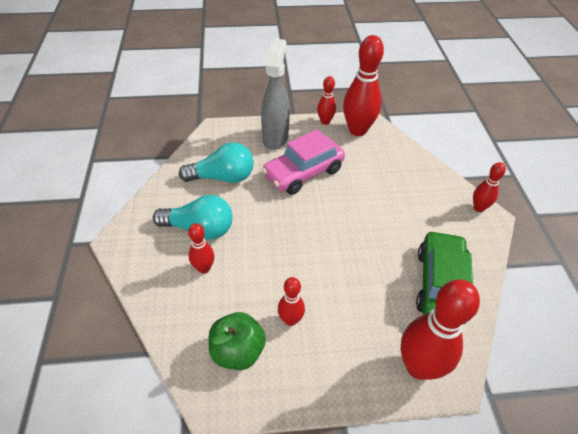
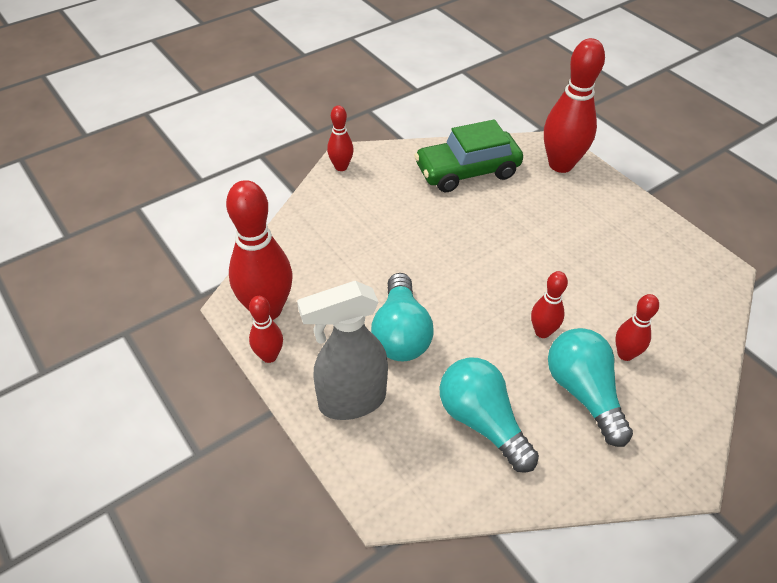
camera: 120 degrees left, 0 degrees up
green apple [208,312,266,370] -> none
pink car [262,129,345,195] -> turquoise light bulb [371,273,434,361]
red bowling pin [278,277,305,326] -> red bowling pin moved to [531,271,568,338]

